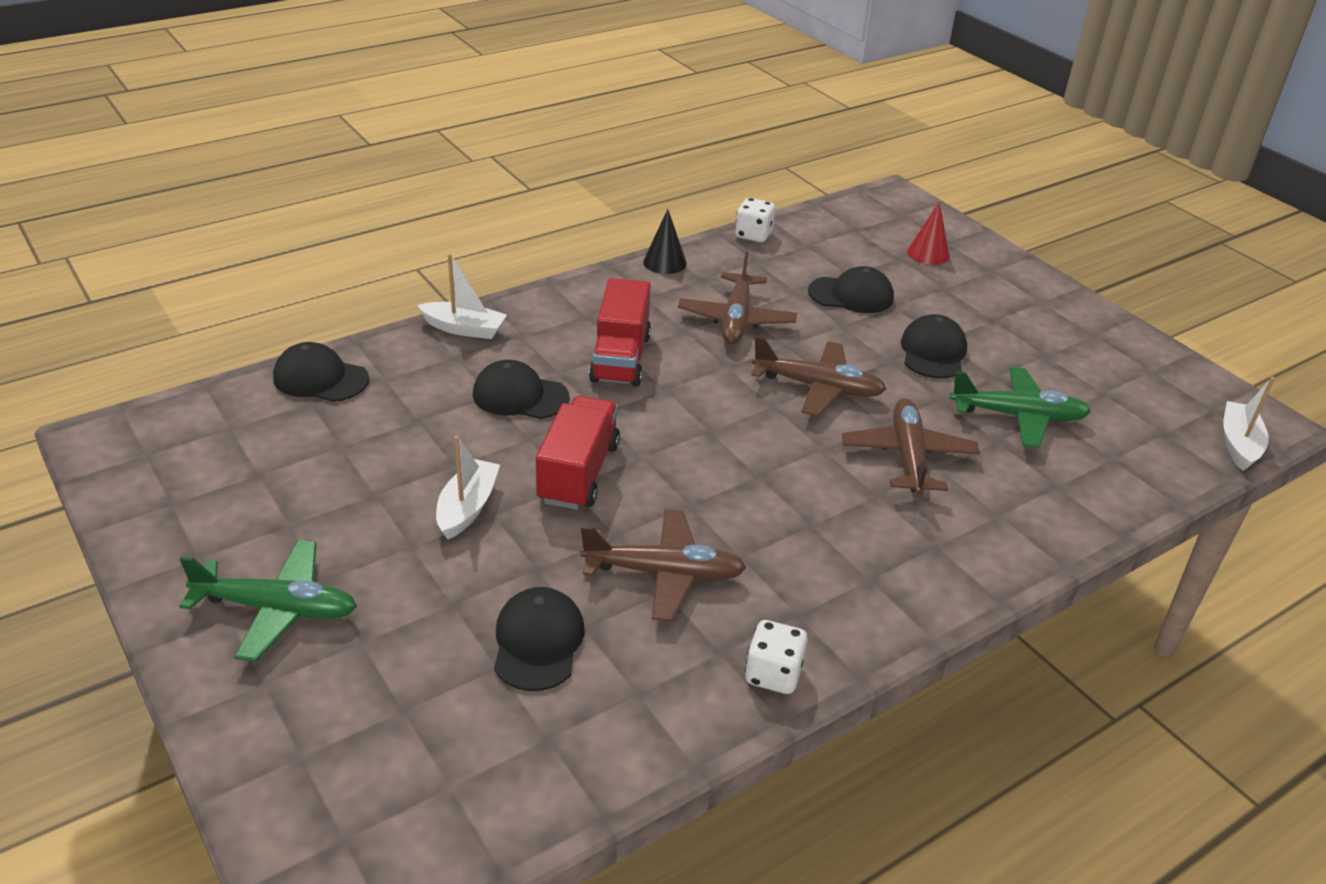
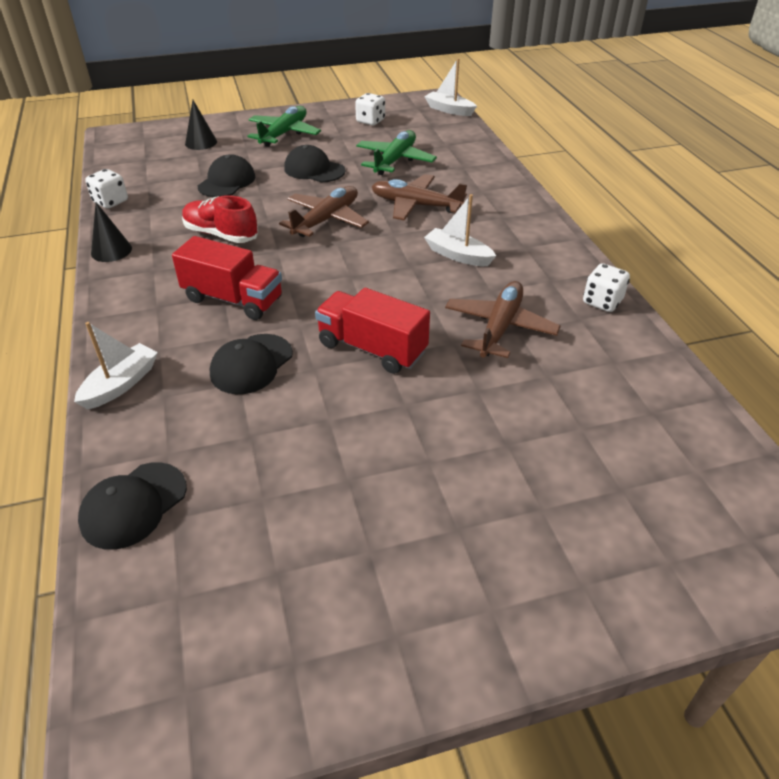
camera: 70 degrees left, 5 degrees up
green plane [179,540,357,662] -> green plane moved to [247,106,321,147]
white boat [436,436,500,540] -> white boat moved to [424,194,496,266]
black cap [494,587,585,691] -> none
brown plane [678,252,797,345] -> red shoe [182,195,258,243]
red cone [907,202,950,265] -> black cone [185,100,217,150]
none -> white dice [355,93,385,125]

